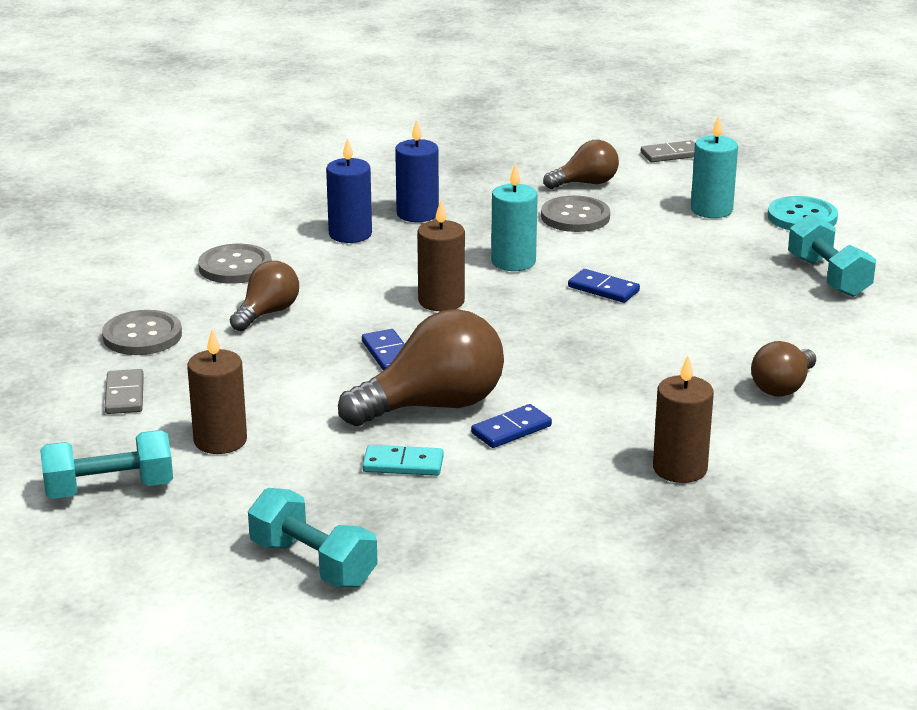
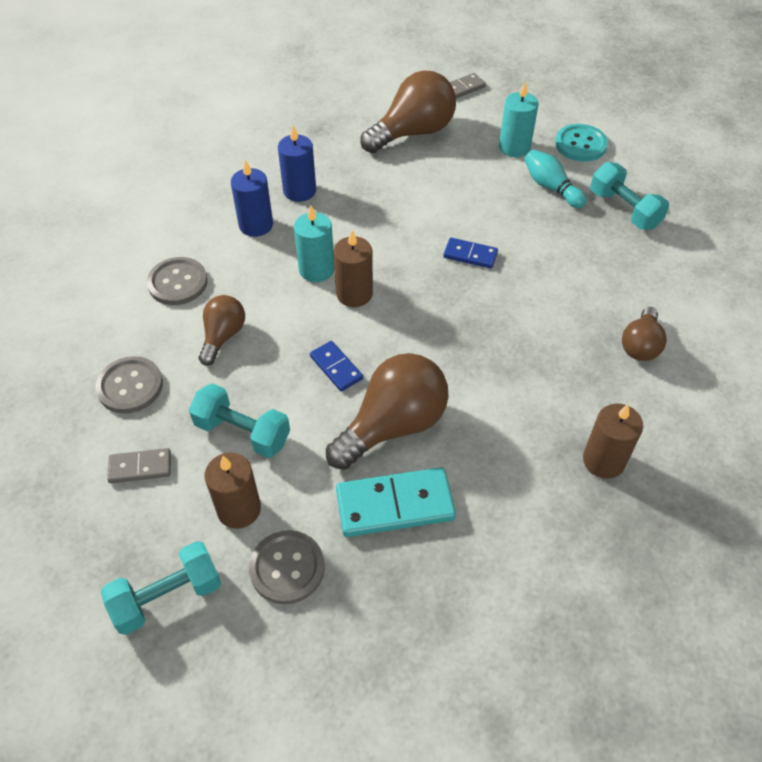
camera: 15 degrees left, 25 degrees up
grey domino [105,369,144,414] -> grey domino turned 75 degrees counterclockwise [107,448,171,483]
turquoise dumbbell [248,488,378,588] -> turquoise dumbbell moved to [189,383,290,458]
turquoise domino [362,445,444,476] -> turquoise domino [336,467,456,537], size x1.79
blue domino [471,404,552,448] -> none
turquoise candle [491,164,538,271] -> turquoise candle moved to [294,206,334,282]
grey button [541,196,610,232] -> grey button moved to [249,530,325,604]
brown light bulb [543,140,619,189] -> brown light bulb [360,70,456,153], size x1.75
none -> turquoise bowling pin [525,150,587,208]

